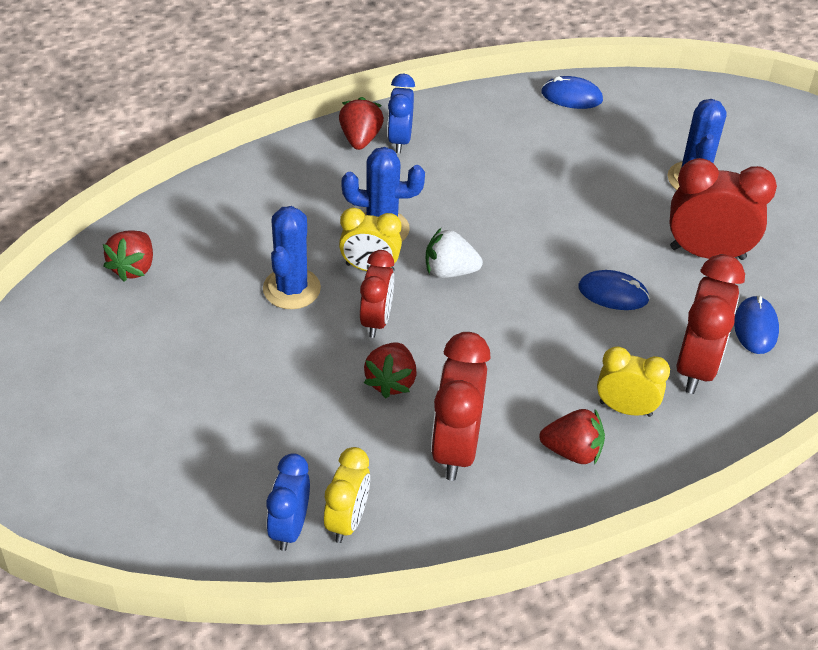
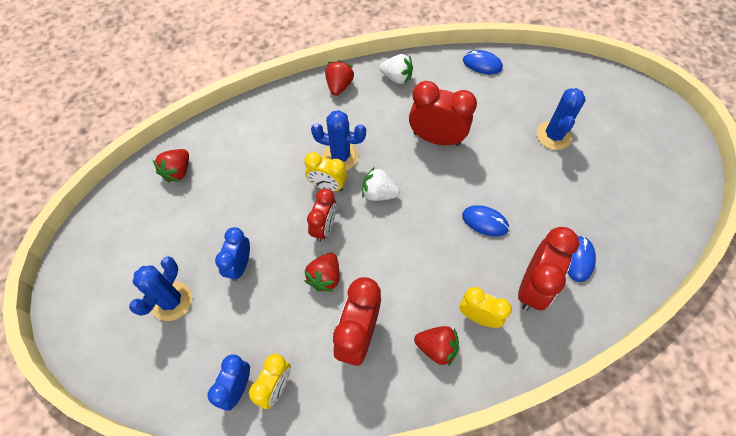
camera: 10 degrees right, 15 degrees up
blue cactus [263,206,321,309] -> blue cactus moved to [129,256,192,321]
blue clock [387,74,415,153] -> blue clock moved to [215,227,250,281]
red clock [669,158,777,260] -> red clock moved to [409,81,477,146]
none -> white strawberry [379,54,413,84]

